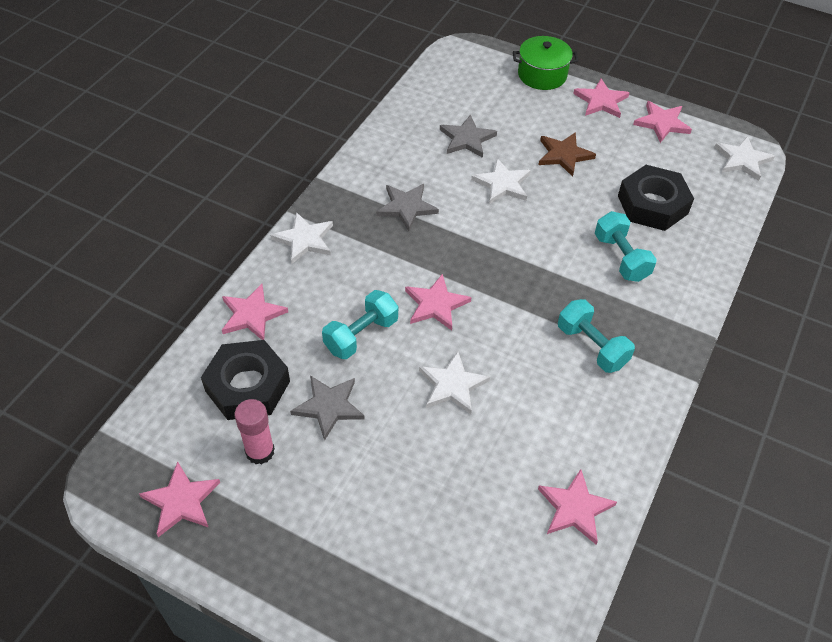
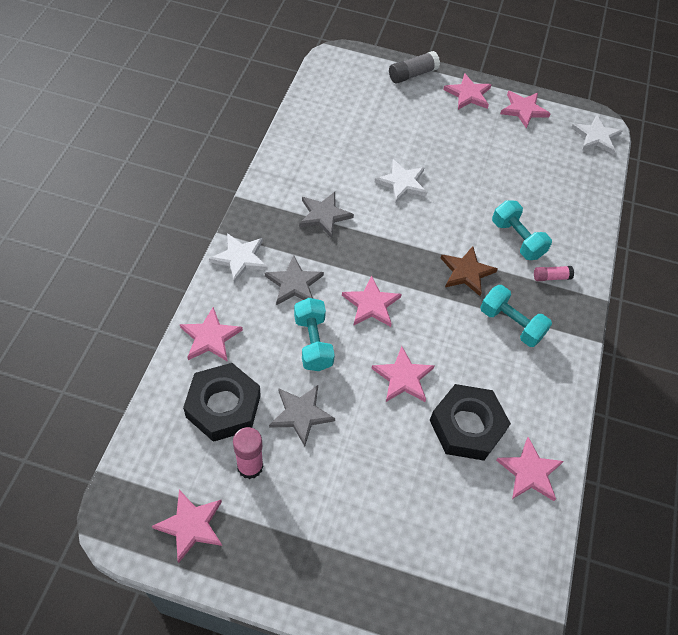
camera: 15 degrees left, 5 degrees up
turquoise dumbbell [322,290,398,359] -> turquoise dumbbell turned 45 degrees counterclockwise [294,298,335,371]
white star [419,351,490,414] -> pink star [371,346,435,402]
grey star [440,115,497,158] -> grey star moved to [265,256,324,305]
green pot [513,36,578,90] -> grey glue stick [389,51,440,84]
brown star [539,132,596,177] -> brown star moved to [441,246,498,296]
black nut [618,165,694,231] -> black nut moved to [430,384,511,461]
none -> pink glue stick [534,266,574,281]

